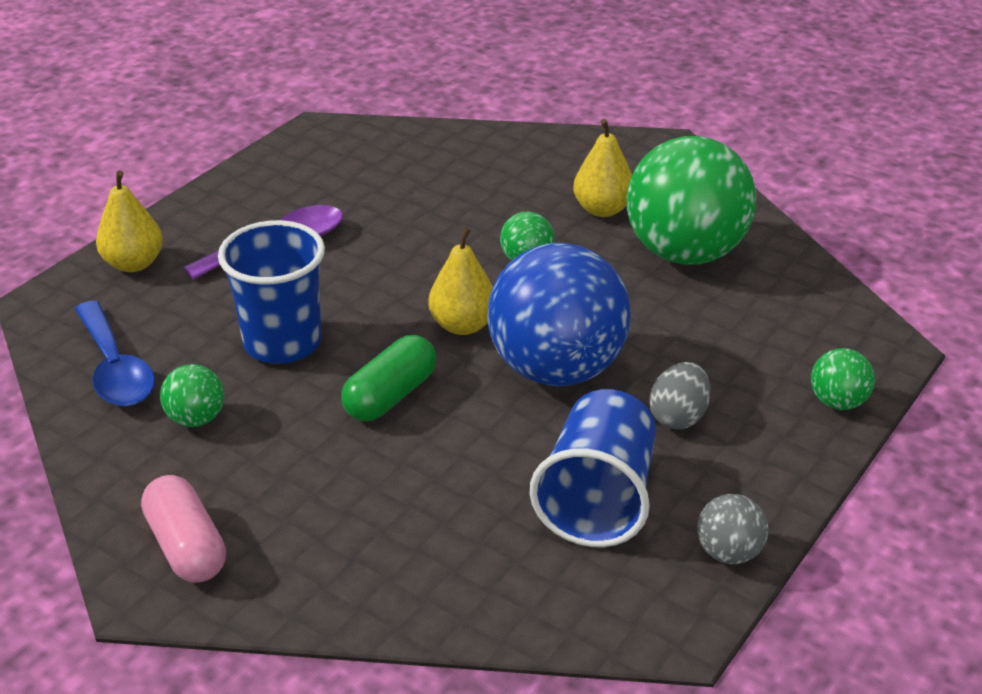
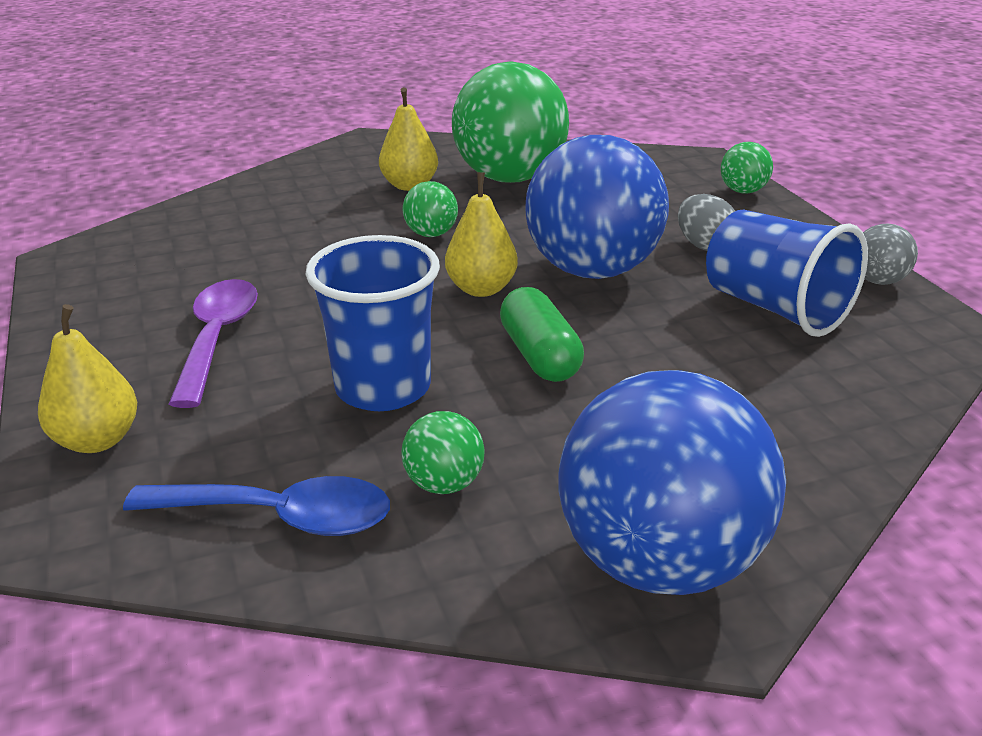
camera: 55 degrees left, 5 degrees down
pink capsule [141,475,226,583] -> blue ball [558,370,786,595]

